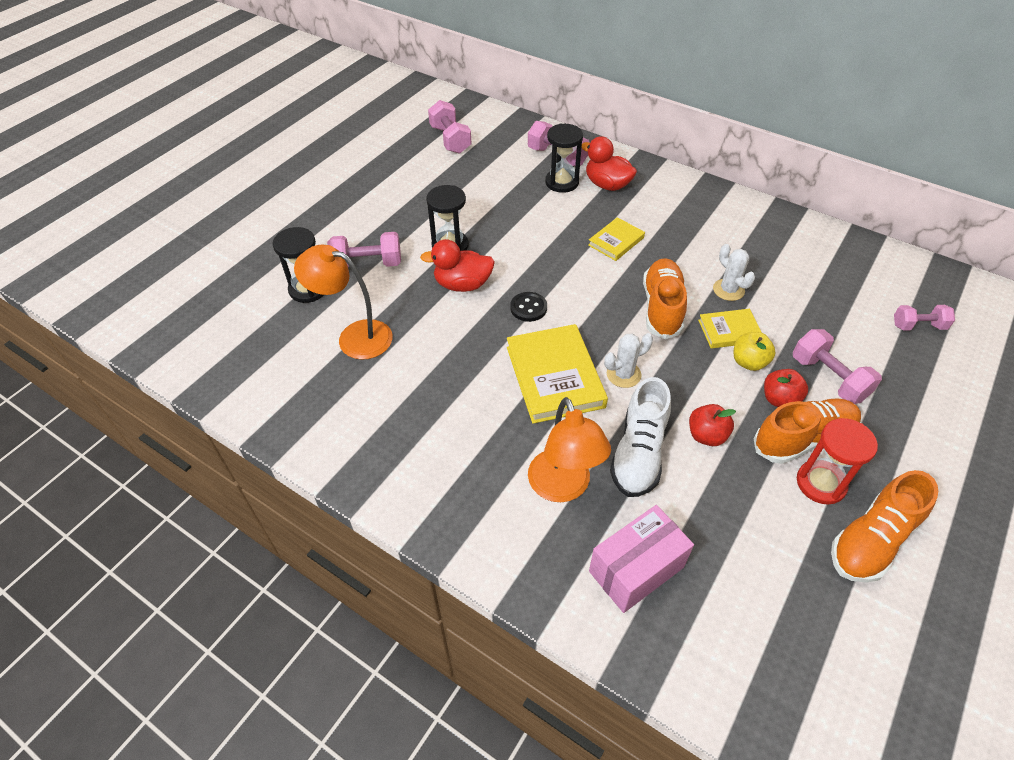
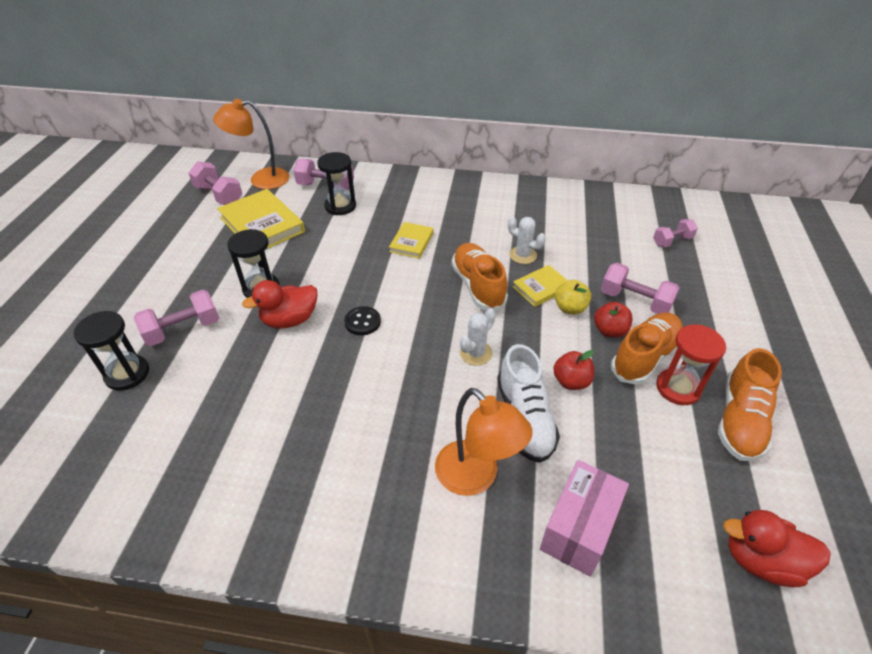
camera: 25 degrees left, 5 degrees down
orange lamp [294,245,393,360] -> orange lamp moved to [213,99,289,189]
yellow book [507,324,608,424] -> yellow book moved to [217,189,305,249]
red duck [582,136,637,191] -> red duck moved to [723,510,831,587]

